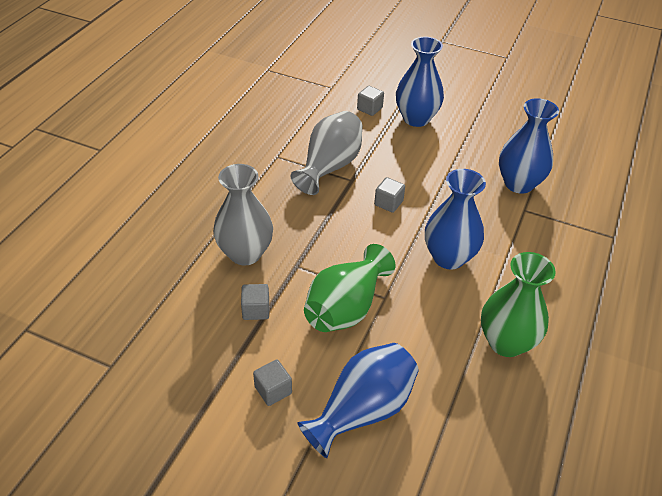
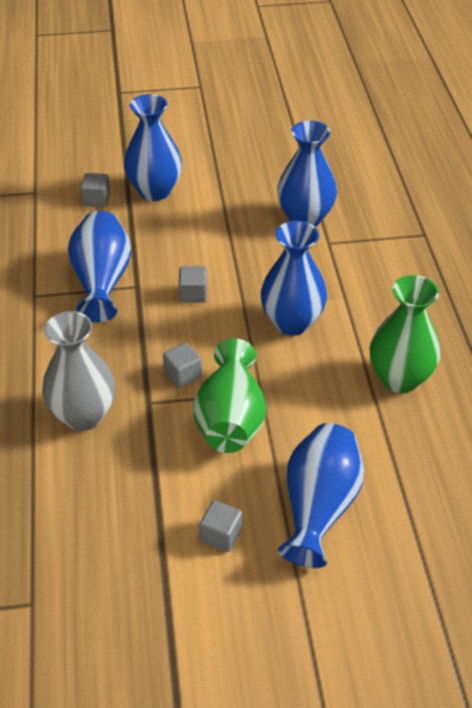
camera: 30 degrees left, 0 degrees up
grey cube [241,284,269,320] -> grey cube moved to [163,342,202,388]
grey vase [291,111,362,195] -> blue vase [68,211,132,322]

